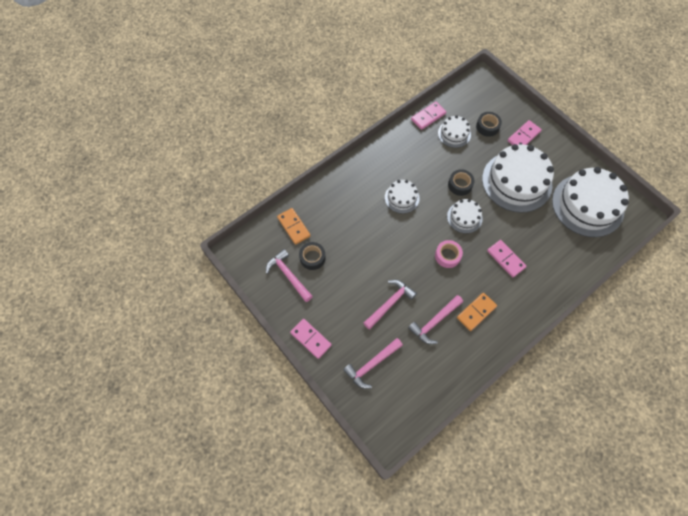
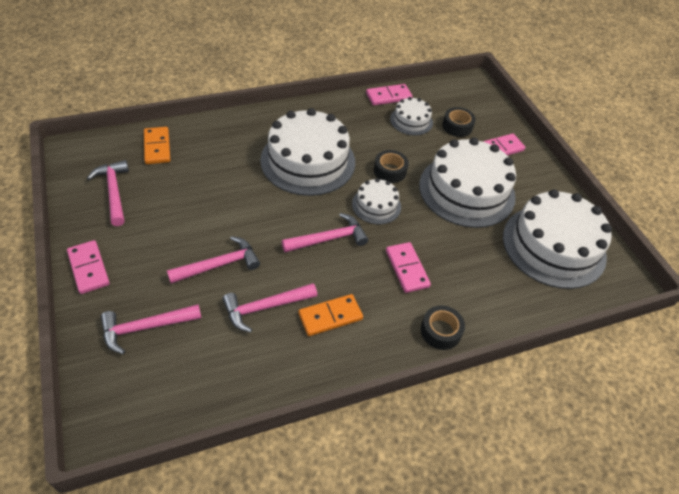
camera: 15 degrees right, 15 degrees down
black tape [299,242,326,270] -> black tape moved to [421,305,465,350]
white cake [385,180,419,214] -> white cake [260,108,355,196], size x2.02
pink tape [435,240,463,268] -> pink hammer [282,213,368,252]

